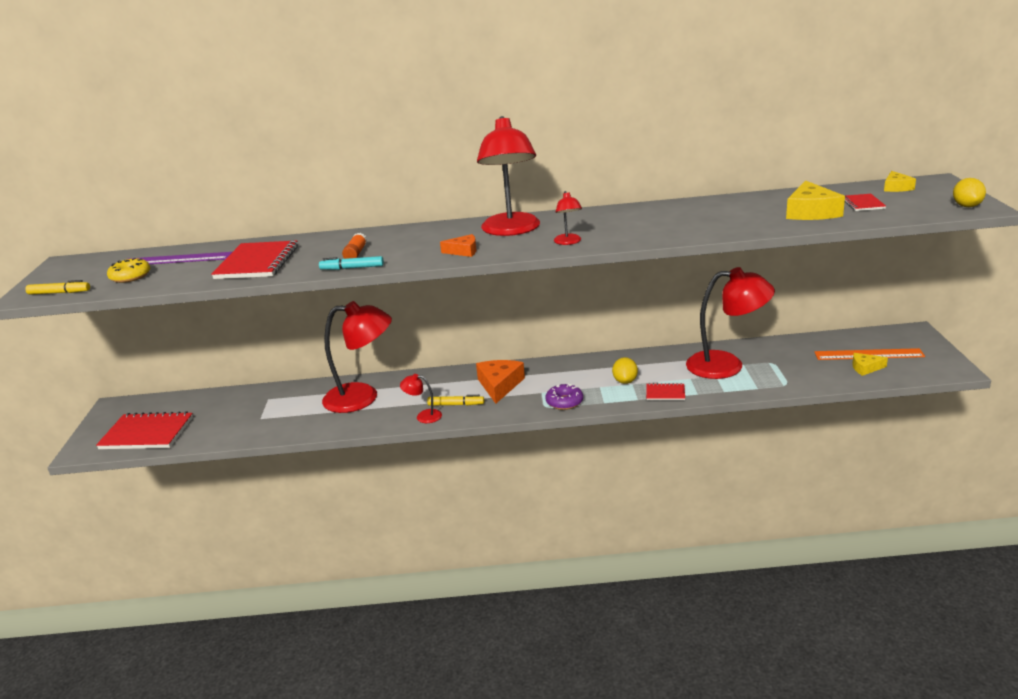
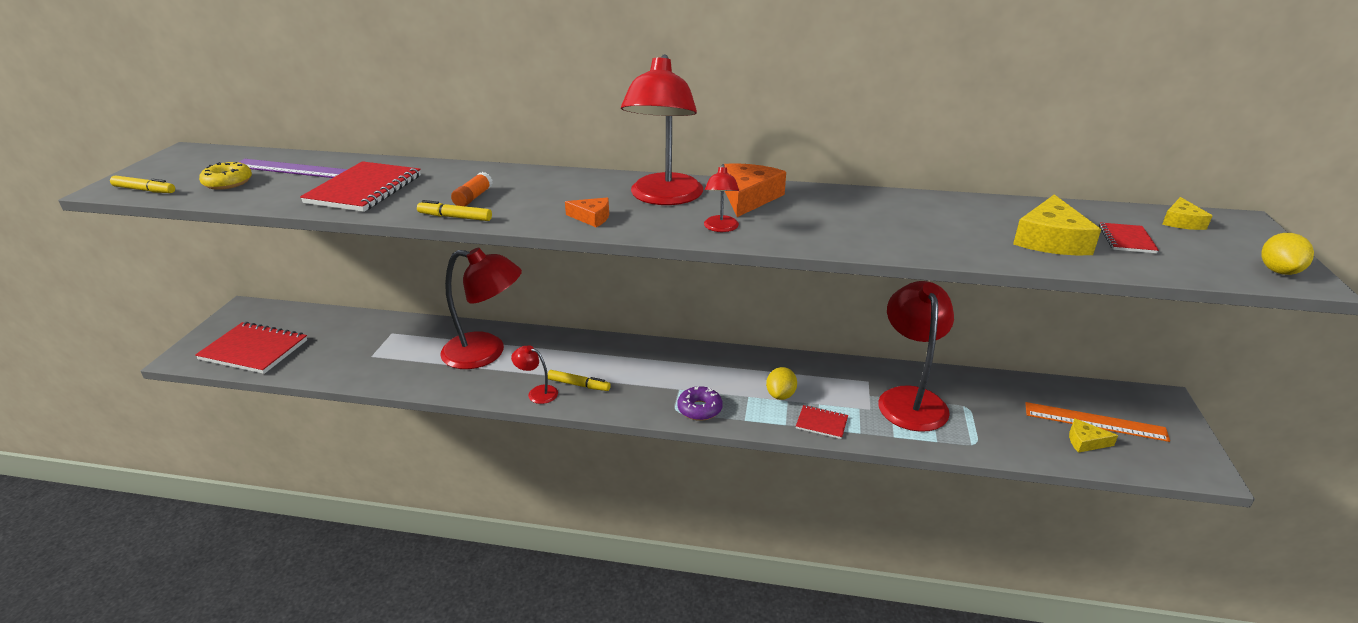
camera: 10 degrees right, 5 degrees up
turquoise marker [319,256,384,270] -> yellow marker [417,200,492,221]
orange cheese [476,360,525,404] -> orange cheese moved to [724,163,786,217]
red lamp [686,267,775,379] -> red lamp turned 105 degrees counterclockwise [878,281,954,432]

